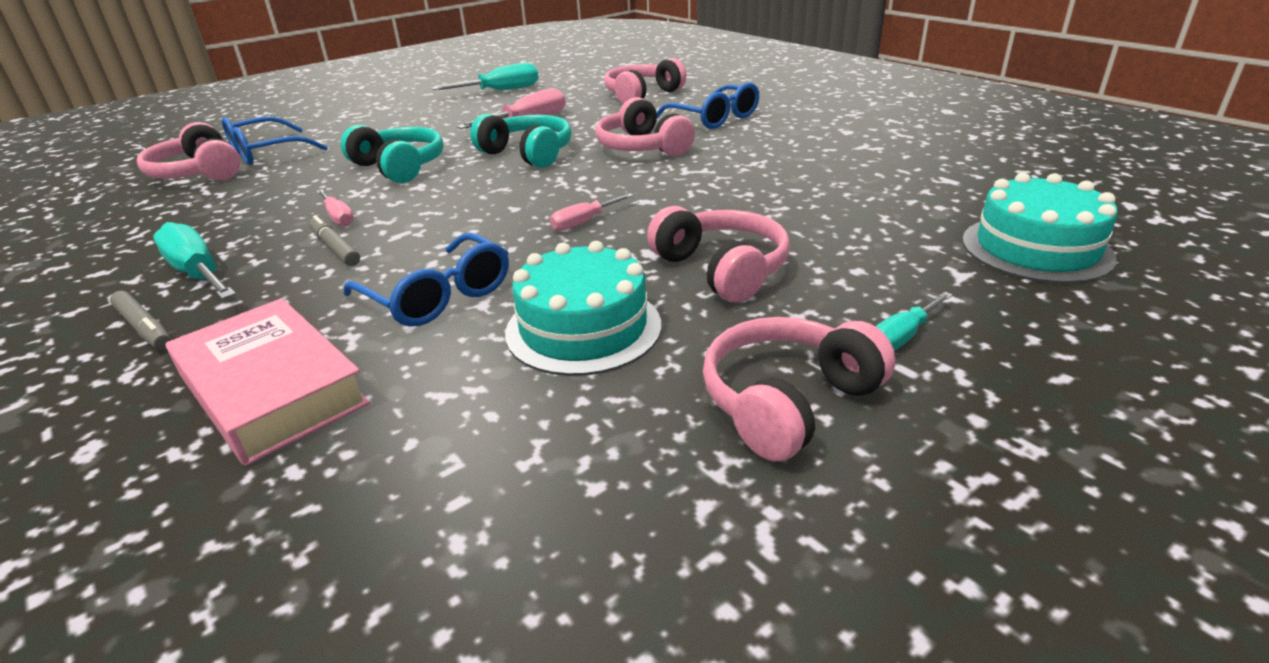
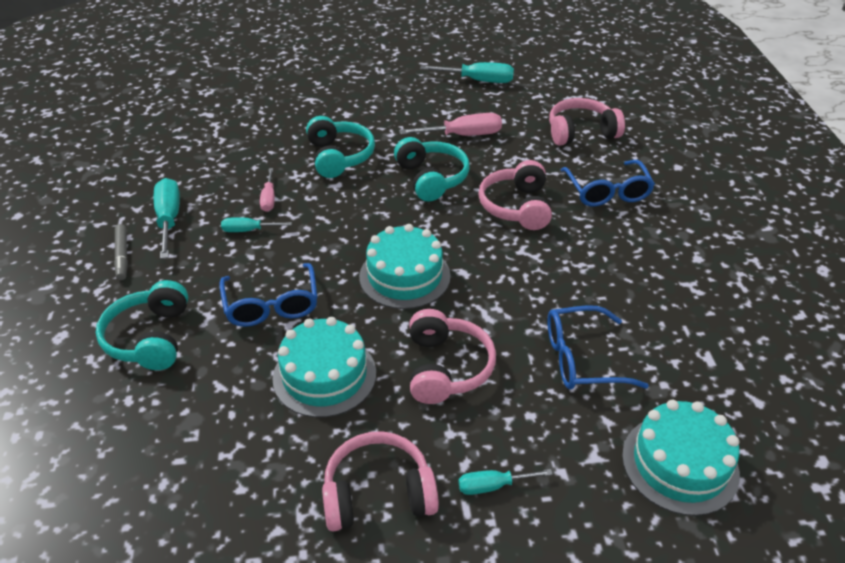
camera: 30 degrees right, 10 degrees up
pink headphones [137,122,241,181] -> none
pink book [165,298,370,466] -> turquoise headphones [96,280,188,370]
blue glasses [222,117,328,165] -> blue glasses moved to [547,305,649,390]
grey marker [309,215,360,266] -> turquoise screwdriver [221,217,292,232]
pink screwdriver [550,193,634,231] -> turquoise cake [359,224,451,309]

